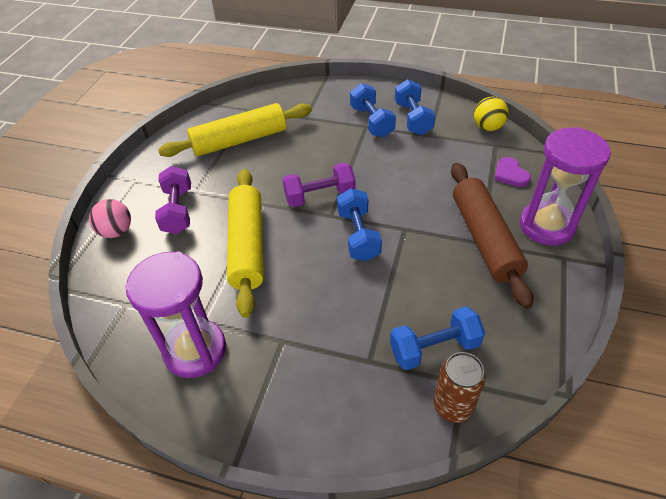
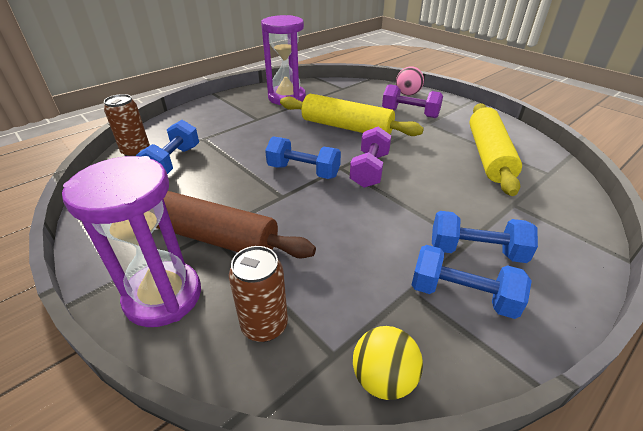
camera: 120 degrees right, 10 degrees down
purple heart [494,157,531,187] -> brown can [229,246,288,342]

